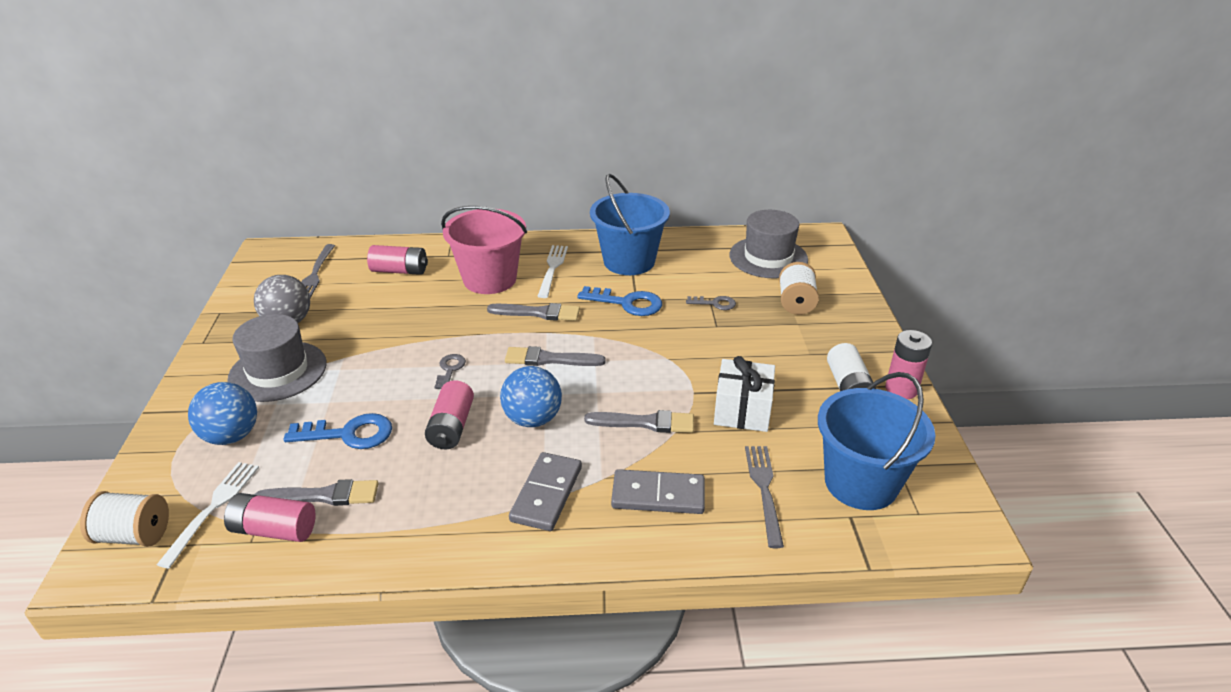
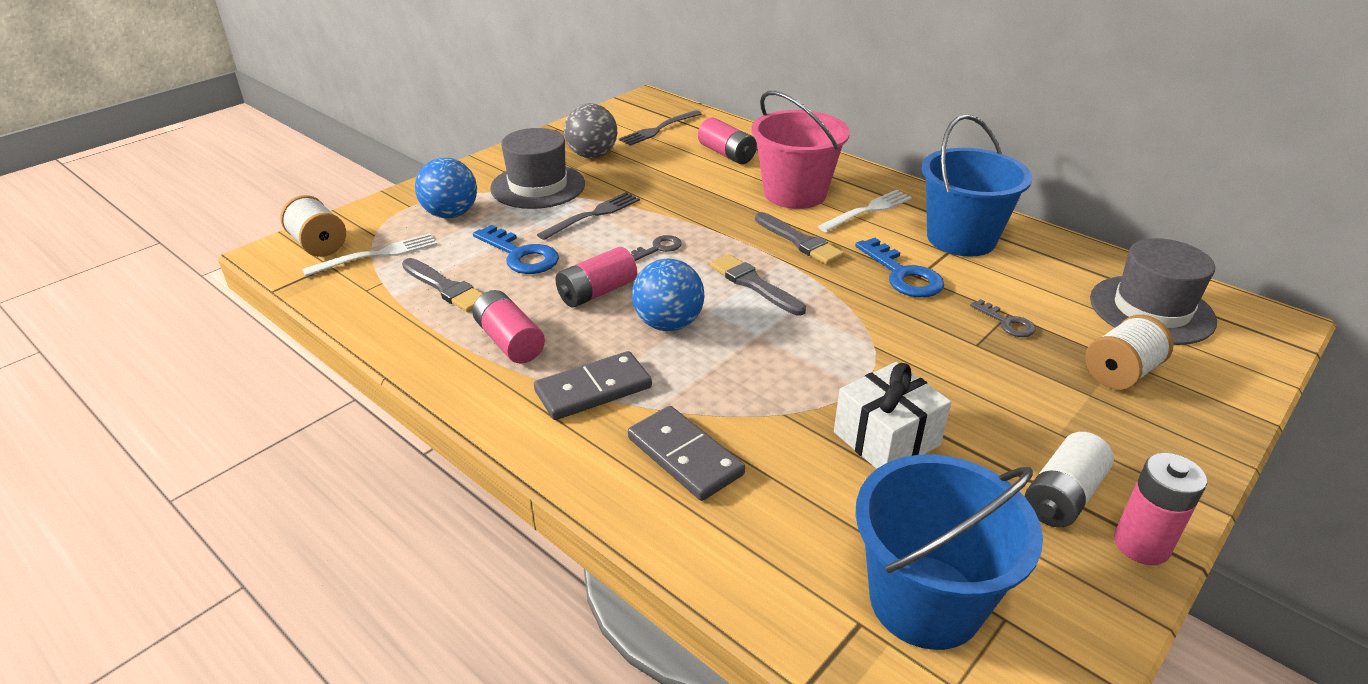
camera: 45 degrees right, 0 degrees up
pink battery [224,493,316,542] -> pink battery moved to [472,290,545,364]
grey brush [584,410,694,433] -> none
grey fork [745,446,784,548] -> grey fork moved to [537,192,640,240]

